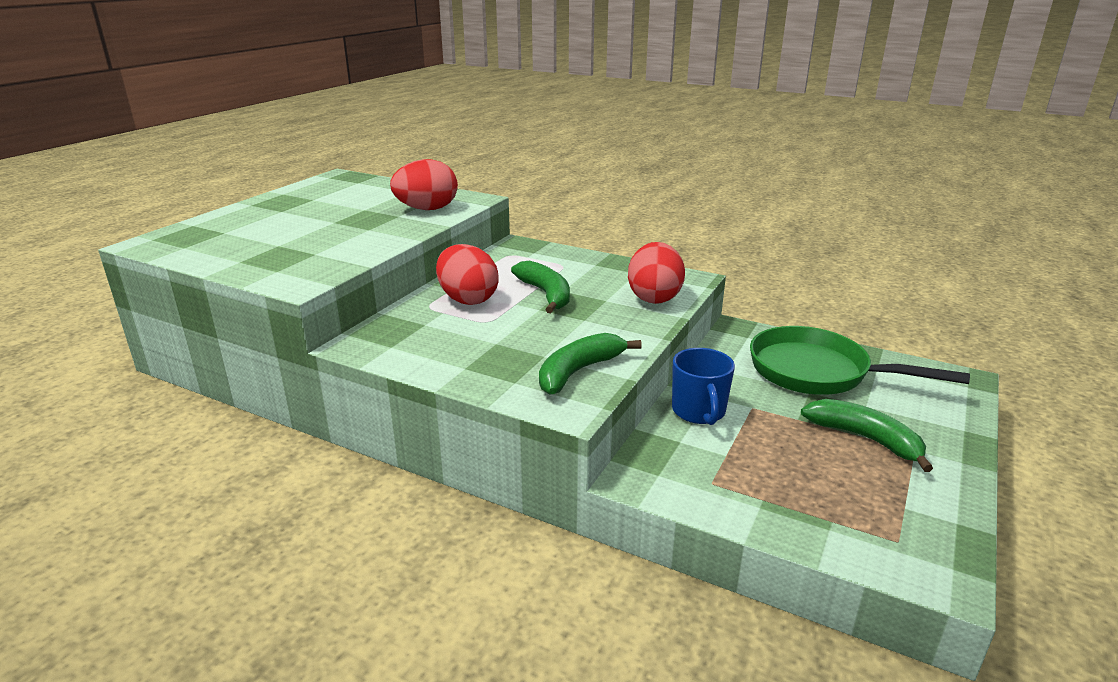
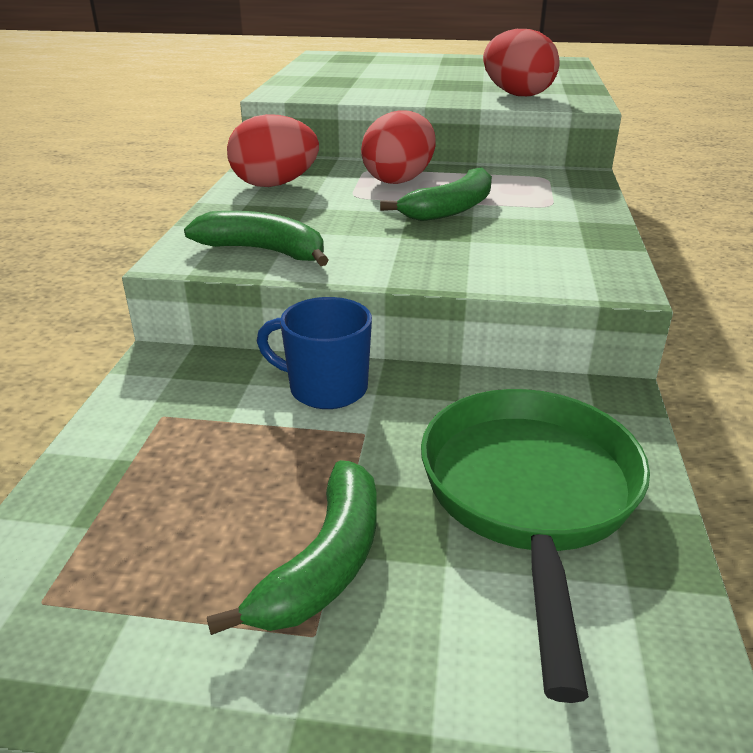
camera: 70 degrees right, 5 degrees up
red egg [628,242,685,304] -> red egg moved to [227,114,319,187]
blue mug [672,348,735,425] -> blue mug turned 45 degrees clockwise [257,297,372,409]

